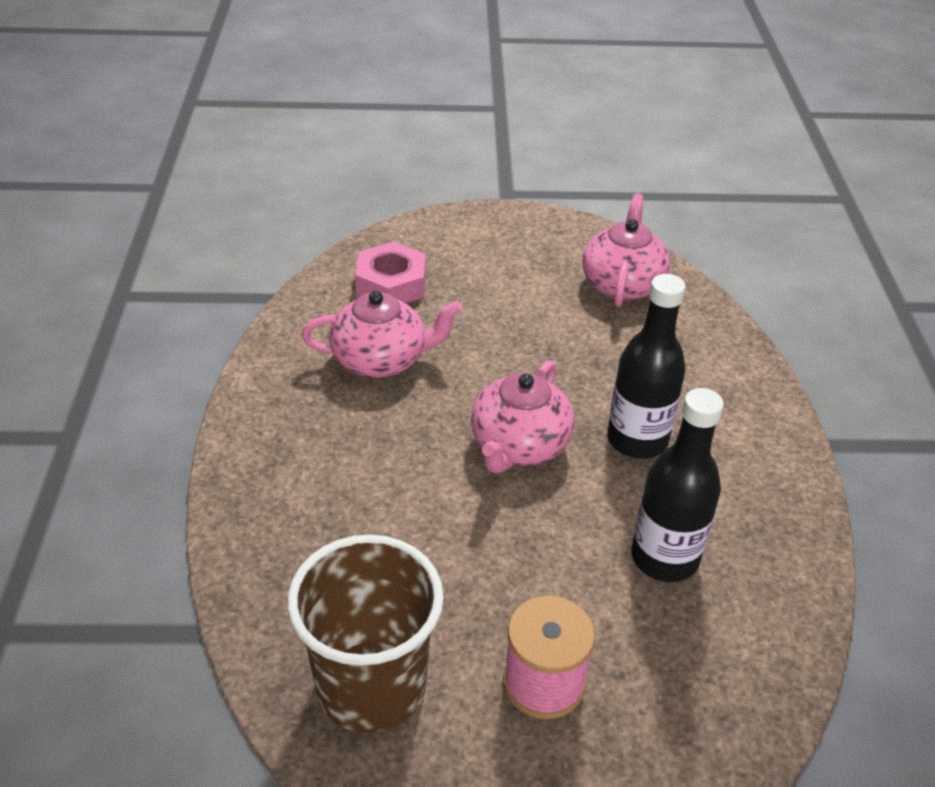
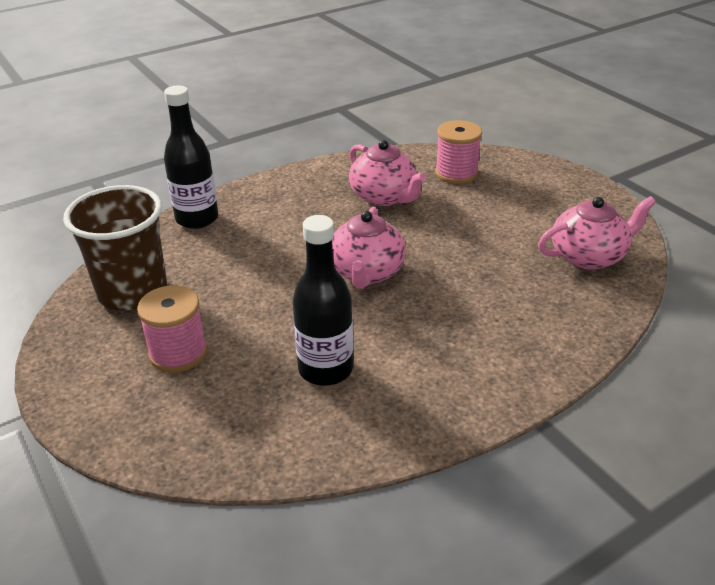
camera: 60 degrees right, 5 degrees down
pink nut [355,241,426,303] -> pink spool [435,120,482,184]
pink teapot [471,360,574,473] -> pink teapot turned 75 degrees counterclockwise [332,207,406,289]
black bottle [607,274,686,459] -> black bottle moved to [164,85,218,229]

